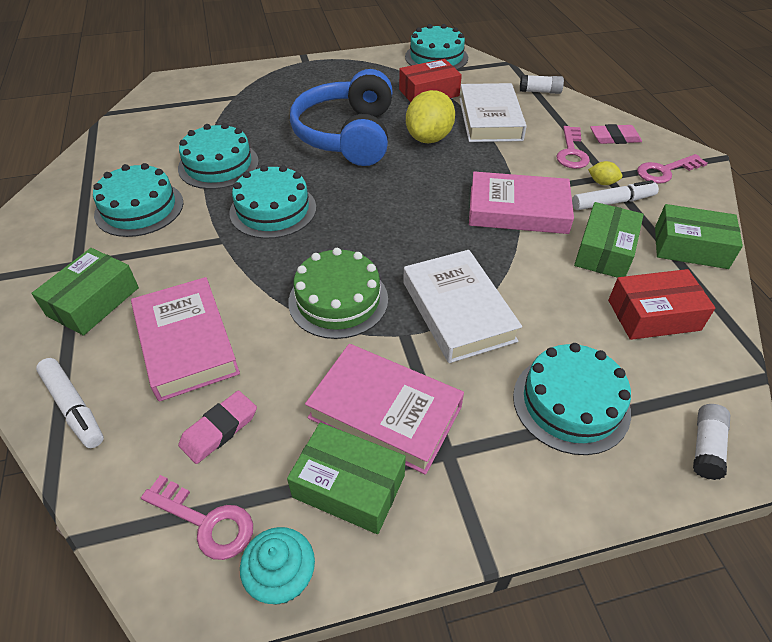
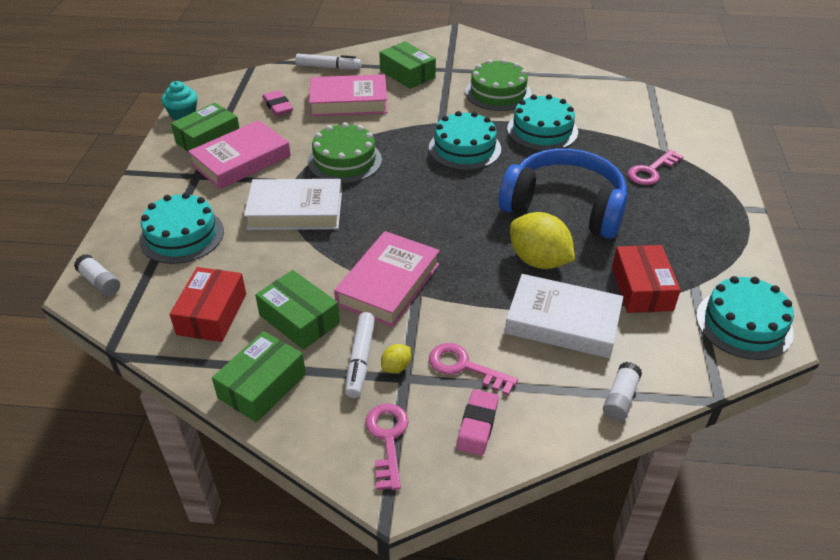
camera: 110 degrees right, 5 degrees down
white marker [36,358,104,448] -> white marker turned 150 degrees counterclockwise [295,54,362,69]
turquoise cake [93,163,183,237] -> green cake [465,59,532,111]
pink key [141,475,253,560] -> pink key moved to [628,150,684,185]

